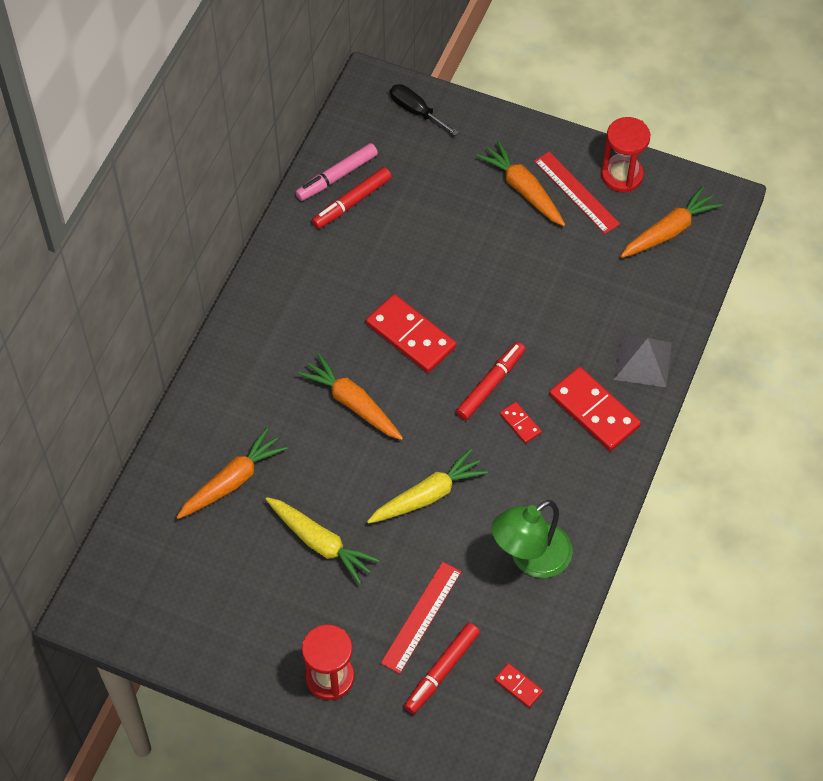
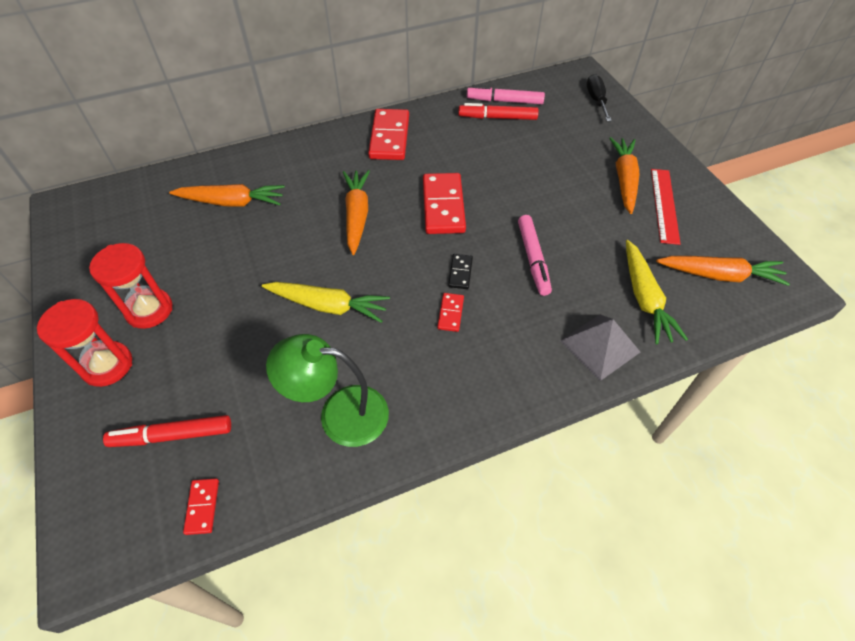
camera: 45 degrees right, 5 degrees down
yellow carrot [266,497,380,584] -> yellow carrot moved to [626,240,688,344]
red ruler [381,562,462,674] -> none
red marker [456,342,525,420] -> black domino [448,254,473,289]
red domino [549,367,641,451] -> red domino moved to [368,109,409,160]
red hourglass [601,117,650,192] -> red hourglass moved to [89,243,173,329]
none -> pink marker [518,215,552,296]

